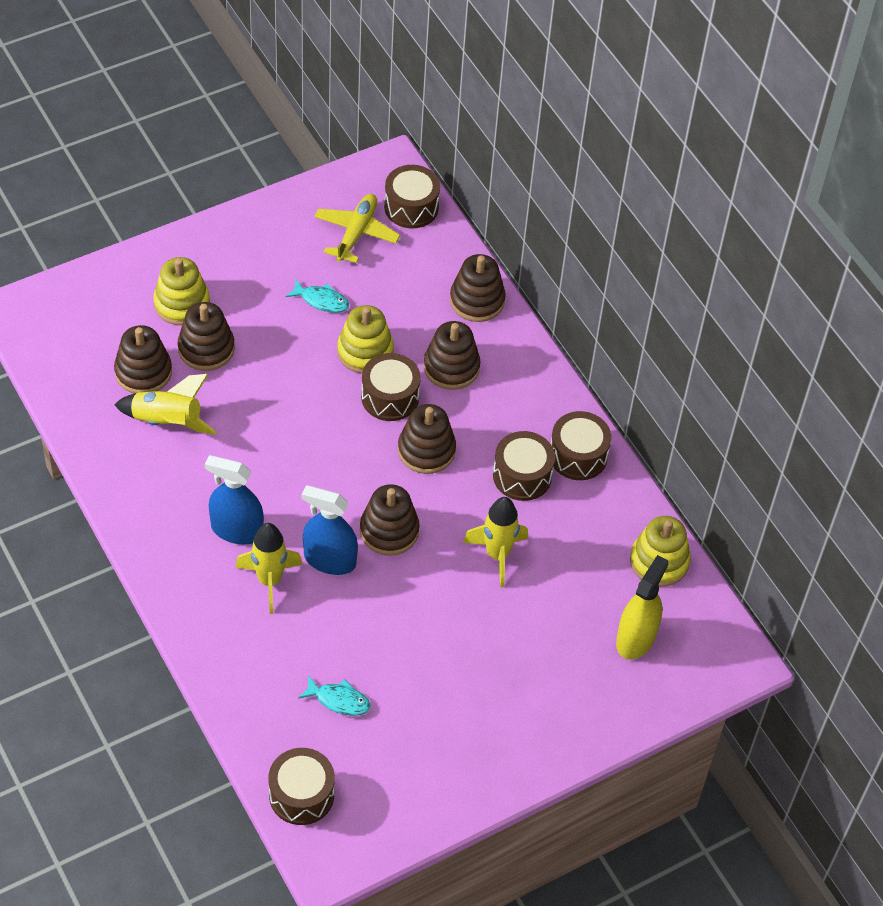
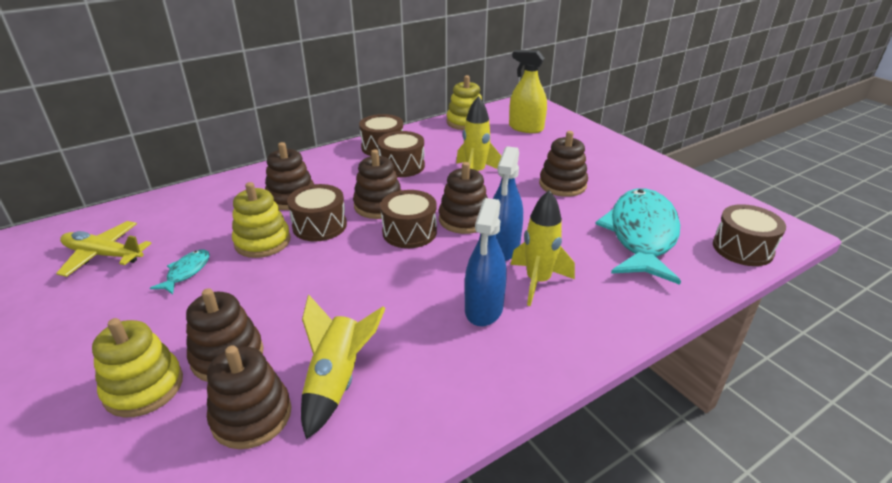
camera: 90 degrees left, 20 degrees down
turquoise fish [298,675,371,716] -> turquoise fish [595,189,681,285], size x2.46
brown drum [384,165,440,228] -> brown drum moved to [380,190,437,248]
brown stacking toy [450,254,506,322] -> brown stacking toy moved to [539,131,588,197]

